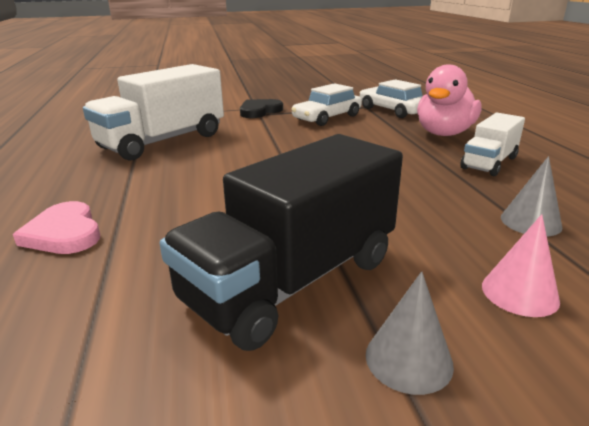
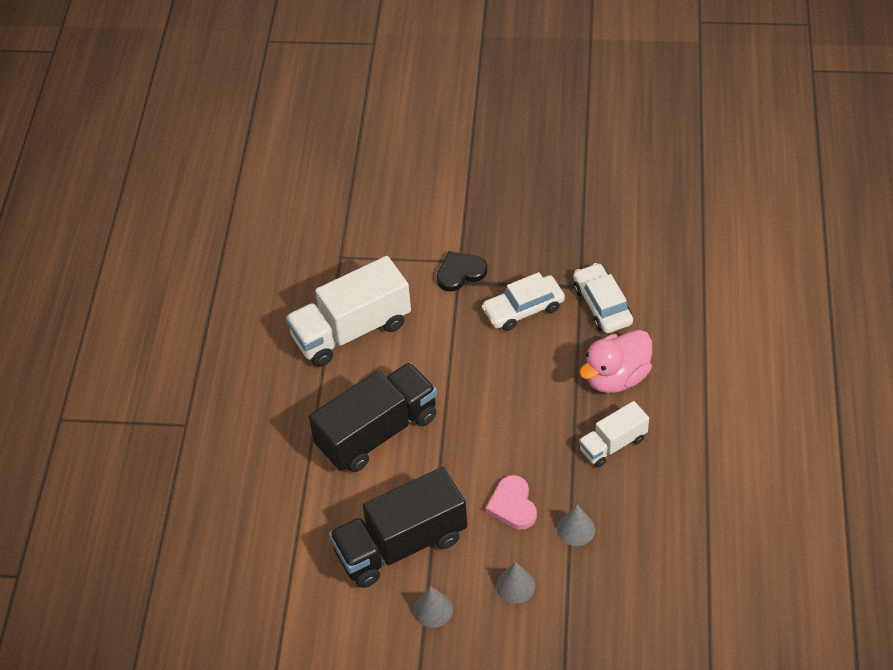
camera: 20 degrees right, 25 degrees up
pink heart [13,201,100,254] -> pink heart moved to [486,475,537,530]
pink cone [482,214,560,317] -> grey cone [496,562,535,604]
none -> black truck [309,362,437,472]

